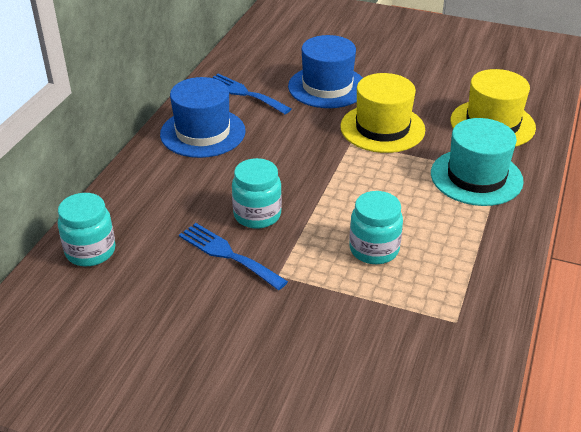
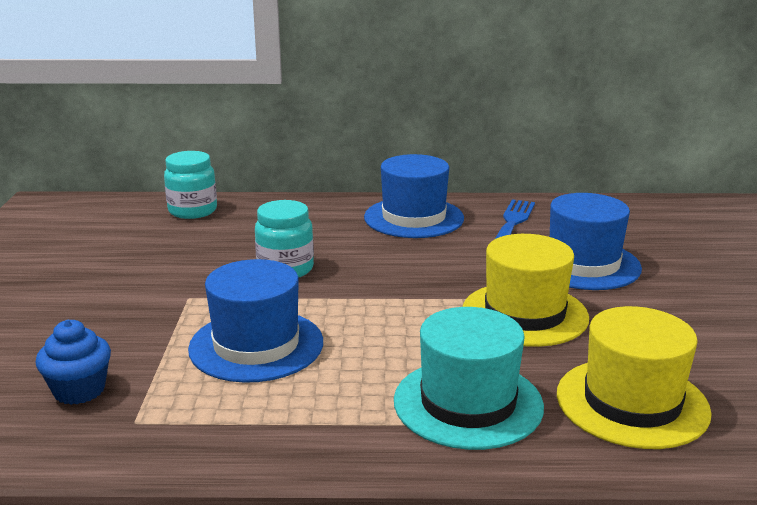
camera: 70 degrees right, 15 degrees down
blue fork [179,223,288,290] -> none
turquoise jar [349,191,403,264] -> blue hat [188,259,323,383]
none -> blue cupcake [35,320,111,405]

